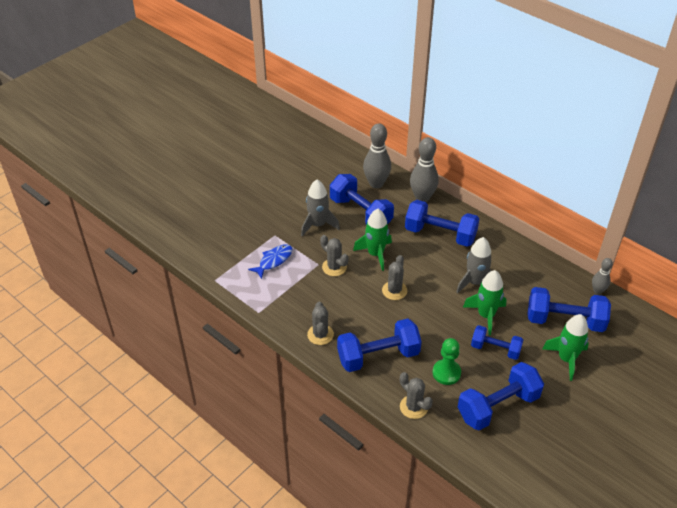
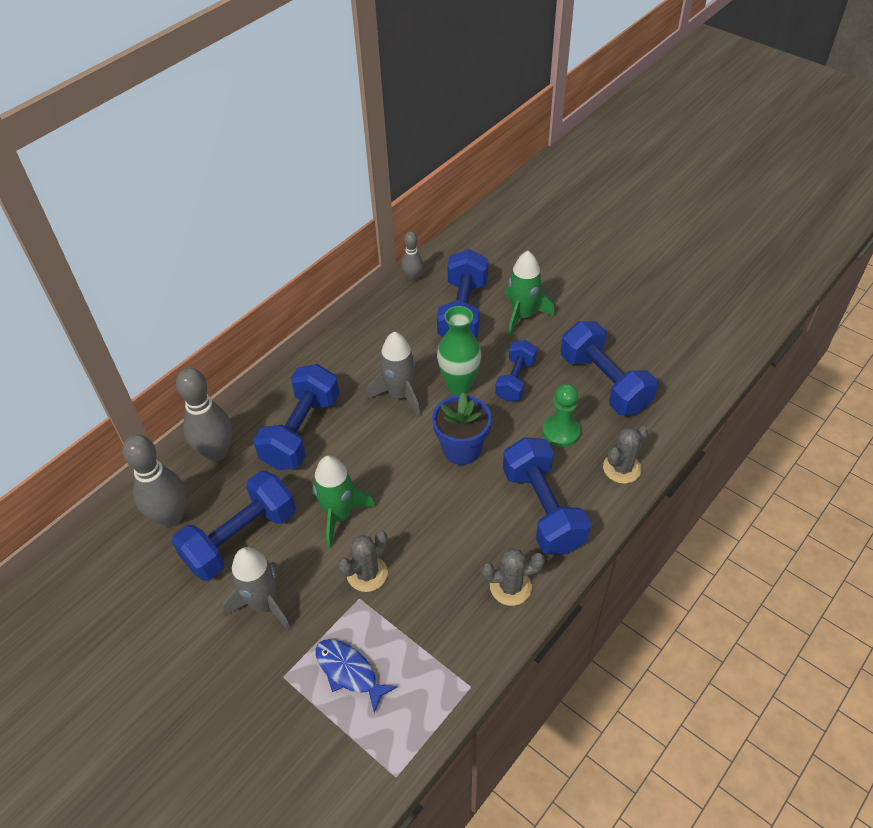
camera: 90 degrees left, 5 degrees up
grey cactus [382,255,407,300] -> none
green rocket [463,270,507,335] -> green vase [437,306,481,395]
none -> blue flower pot [432,392,492,465]

